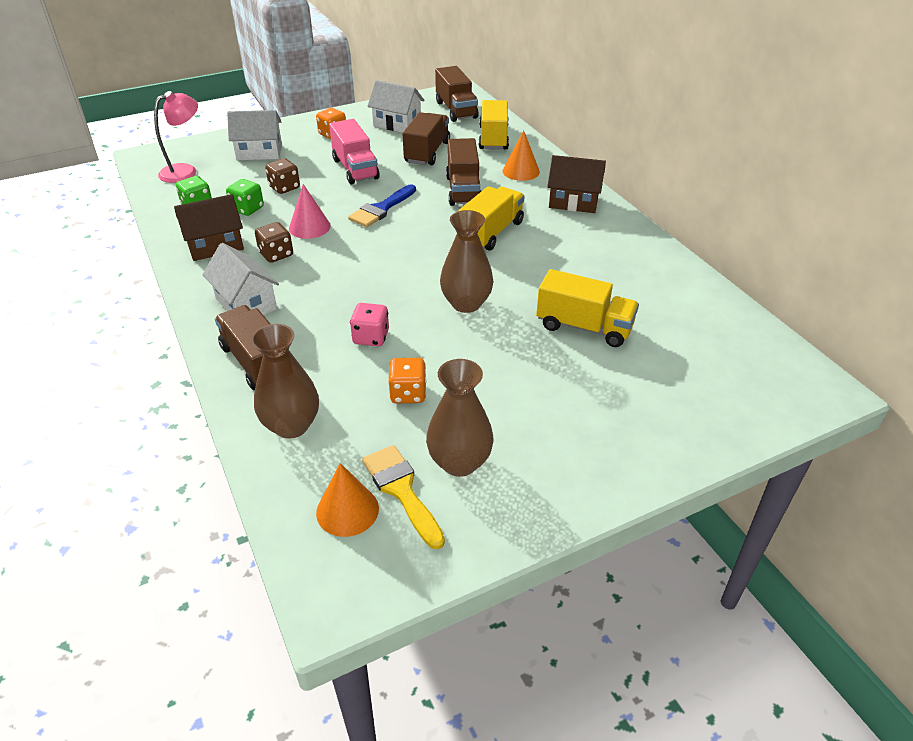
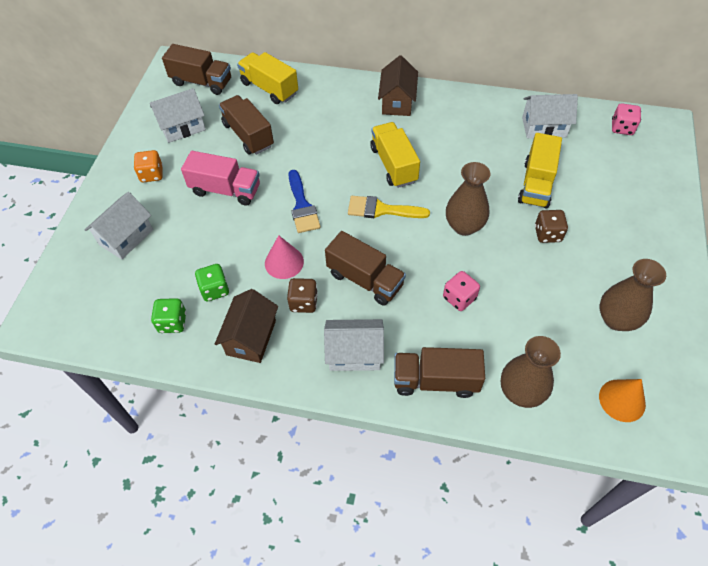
camera: 50 degrees left, 15 degrees up
pink lamp [154,91,198,183] -> none
brown dice [265,158,300,194] -> brown dice moved to [535,210,568,243]
yellow brush [362,445,445,549] -> yellow brush moved to [348,196,430,218]
orange dice [388,358,427,404] -> none
brown truck [446,138,481,206] -> brown truck moved to [325,231,406,306]
orange cone [502,130,540,181] -> none
yellow truck [536,269,639,347] -> yellow truck turned 135 degrees clockwise [518,133,562,209]
brown house [547,155,606,213] -> brown house turned 45 degrees counterclockwise [378,55,418,116]
none -> white house [522,94,578,138]
none -> pink dice [612,103,641,135]

